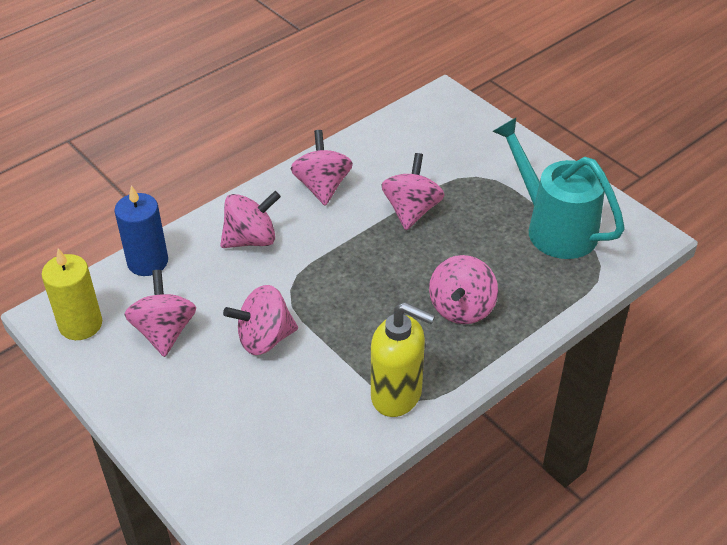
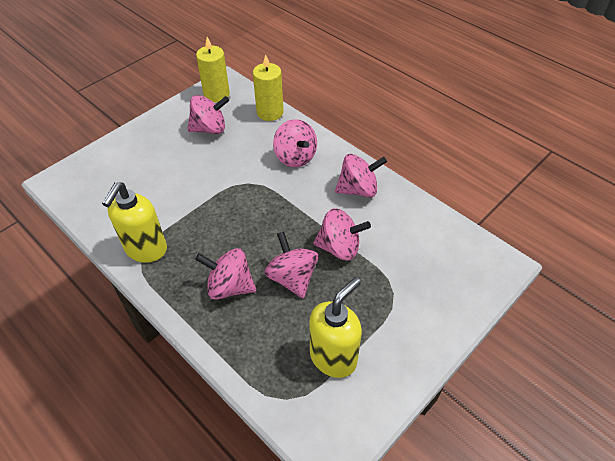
camera: 85 degrees right, 5 degrees up
blue candle [114,185,168,276] -> yellow candle [253,54,284,121]
pink spinning top [223,285,298,355] -> pink spinning top moved to [264,231,318,298]
turquoise watering can [492,118,625,259] -> yellow soap dispenser [310,277,362,378]

